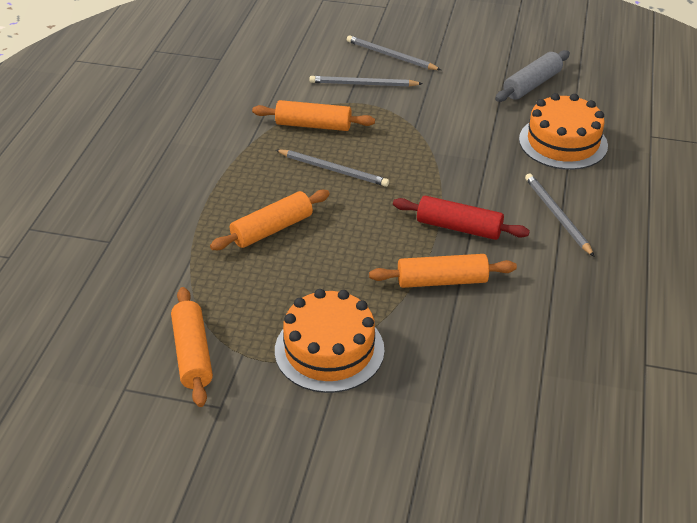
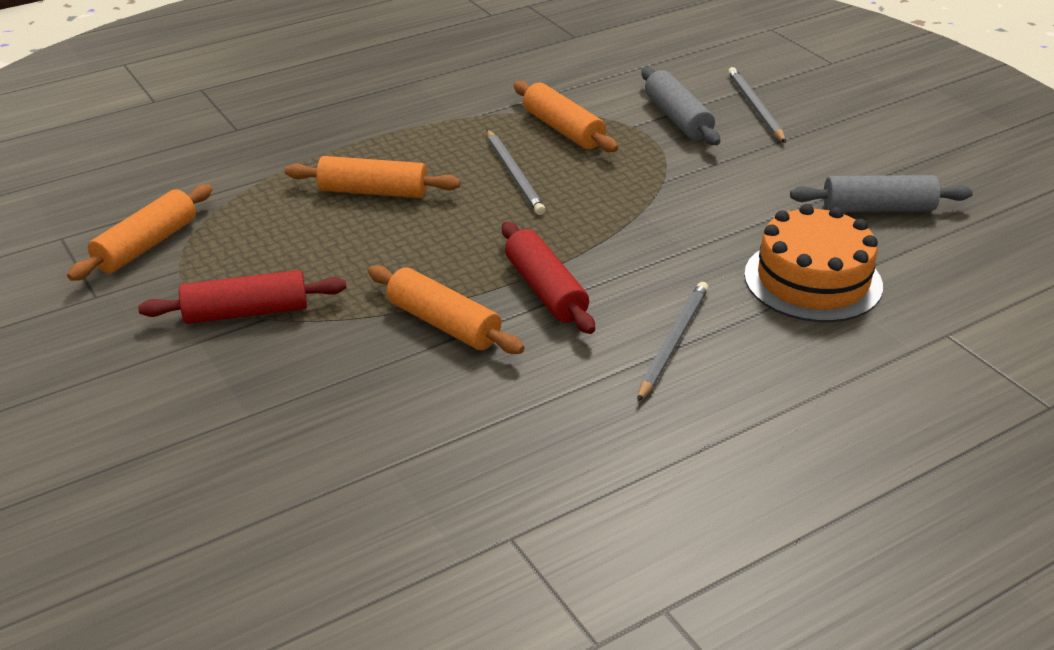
camera: 45 degrees right, 5 degrees down
orange cake [275,289,384,393] -> red rolling pin [138,270,346,324]
grey pencil [309,76,423,87] -> grey rolling pin [641,67,720,145]

